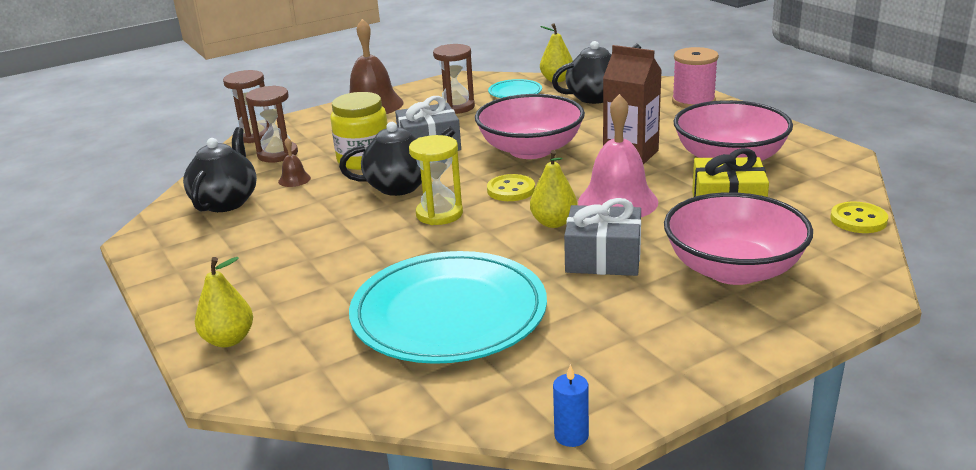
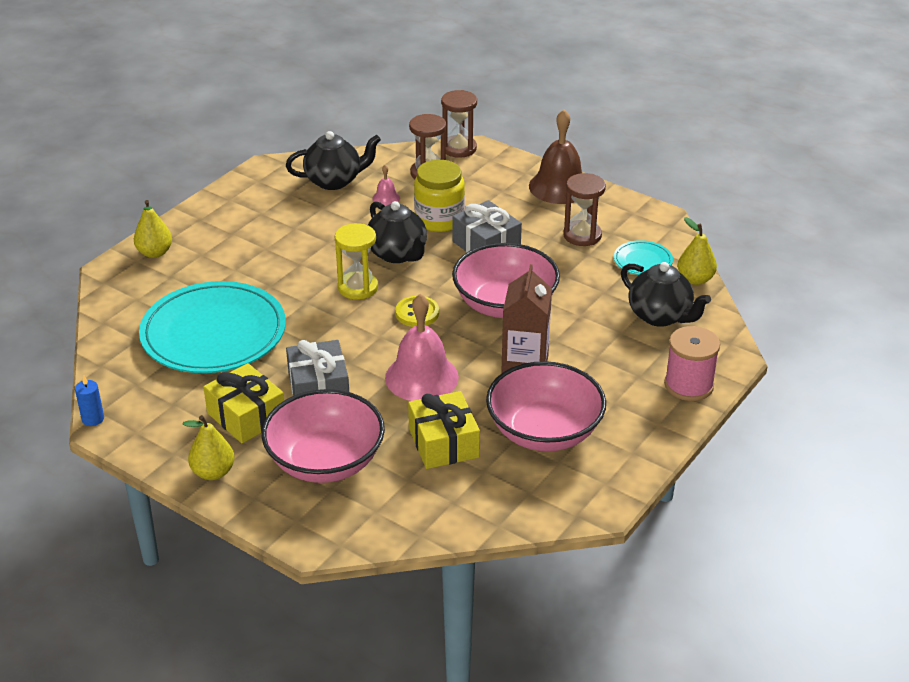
camera: 65 degrees right, 10 degrees up
brown bell [278,137,311,187] -> pink bell [372,165,400,206]
yellow pear [530,150,577,228] -> yellow pear moved to [182,415,235,480]
yellow button [830,202,888,233] -> none
none -> yellow gift [203,363,284,443]

